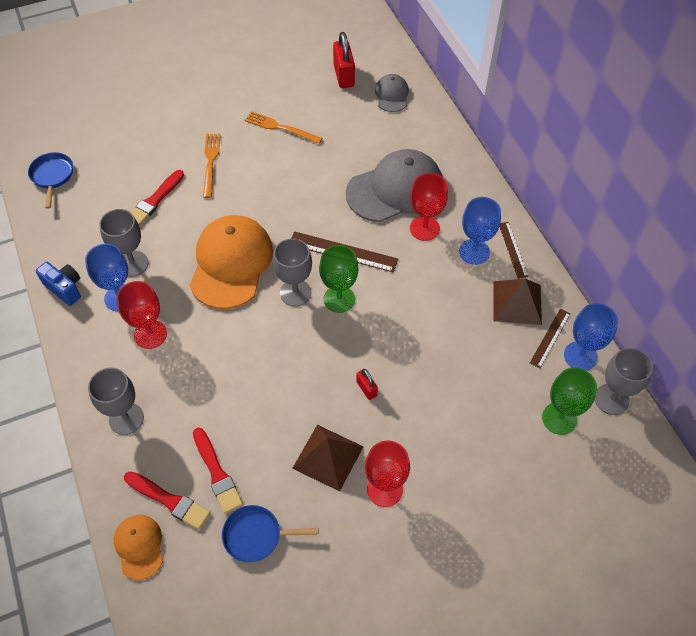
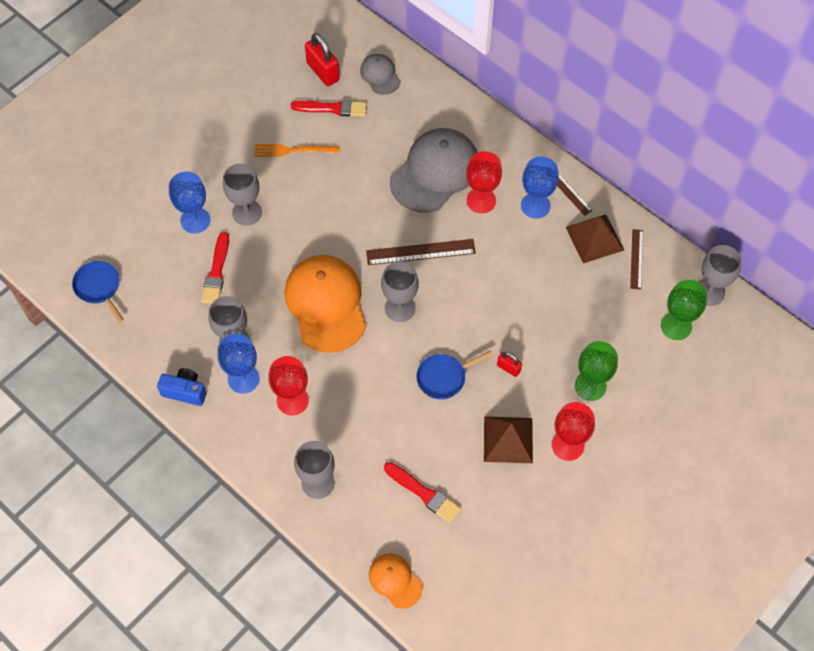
camera: 25 degrees left, 5 degrees up
red brush [124,471,211,530] -> red brush moved to [291,100,367,117]
orange fork [203,134,220,198] -> grey goblet [223,163,262,226]
blue pan [222,505,318,562] -> blue pan moved to [416,350,493,400]
green goblet [319,245,359,313] -> green goblet moved to [575,341,618,401]
blue goblet [564,303,618,371] -> blue goblet moved to [169,172,210,233]

